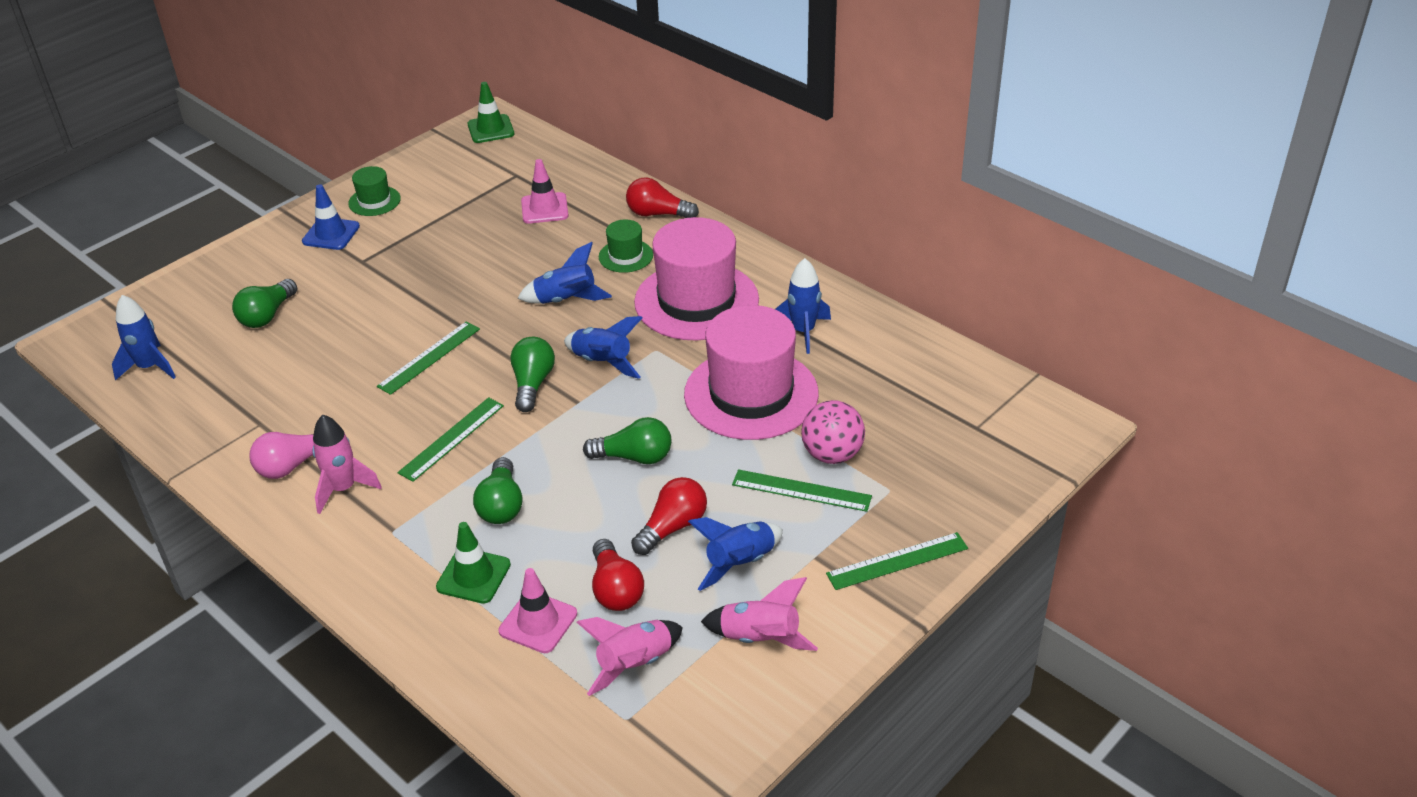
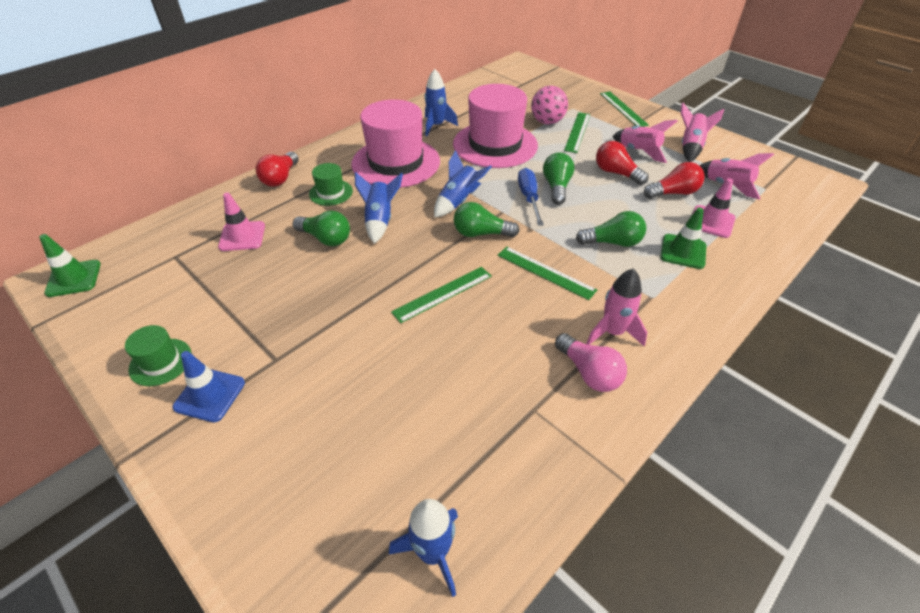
camera: 90 degrees left, 5 degrees up
green light bulb [232,279,297,328] -> green light bulb moved to [293,211,350,246]
green ruler [377,321,480,395] -> green ruler turned 75 degrees counterclockwise [391,267,492,323]
blue rocket [688,517,783,591] -> pink rocket [612,120,677,163]
none -> blue screwdriver [518,168,544,226]

